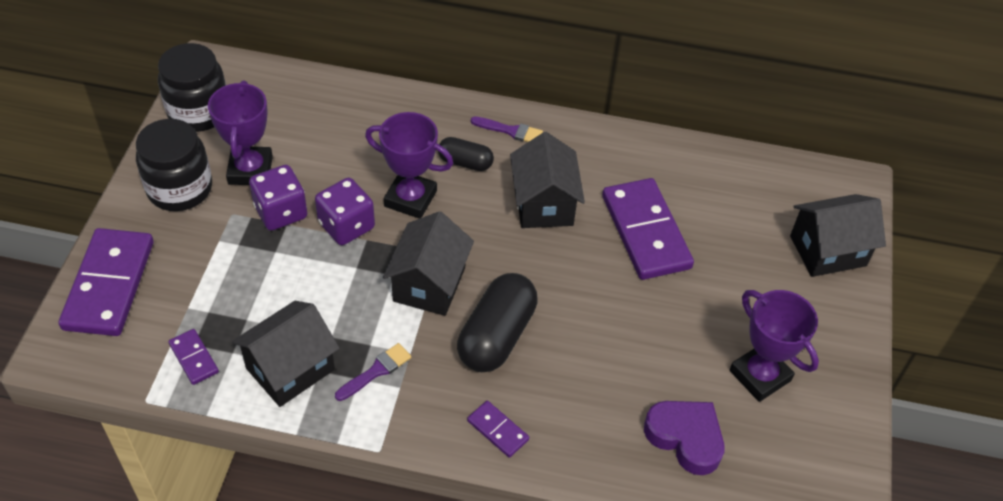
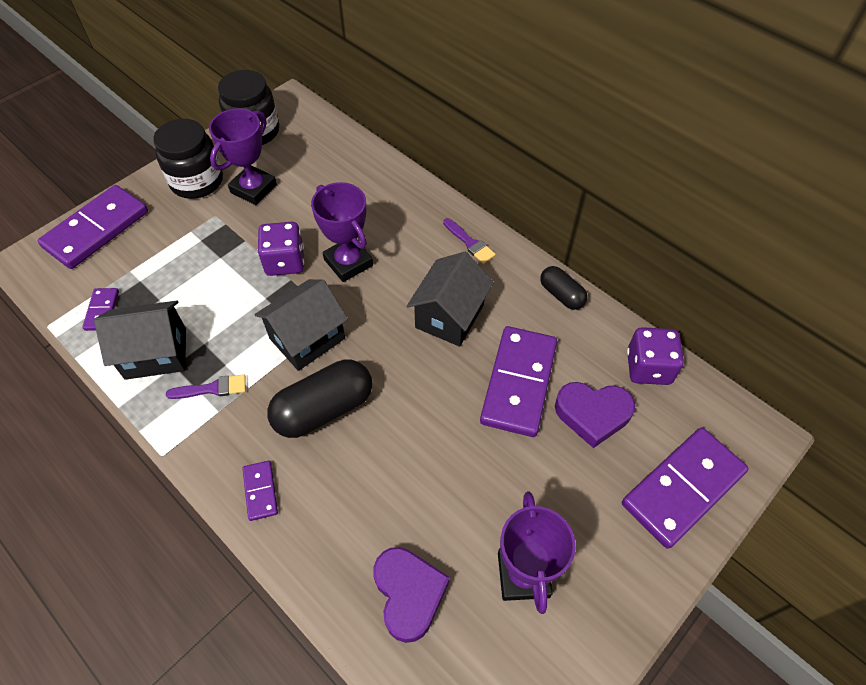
camera: 35 degrees right, 5 degrees up
purple dice [249,165,307,231] -> purple dice moved to [627,327,684,385]
black capsule [438,137,494,171] -> black capsule moved to [540,266,588,310]
black house [790,194,886,277] -> purple domino [622,428,749,549]
none -> purple heart [555,382,636,448]

